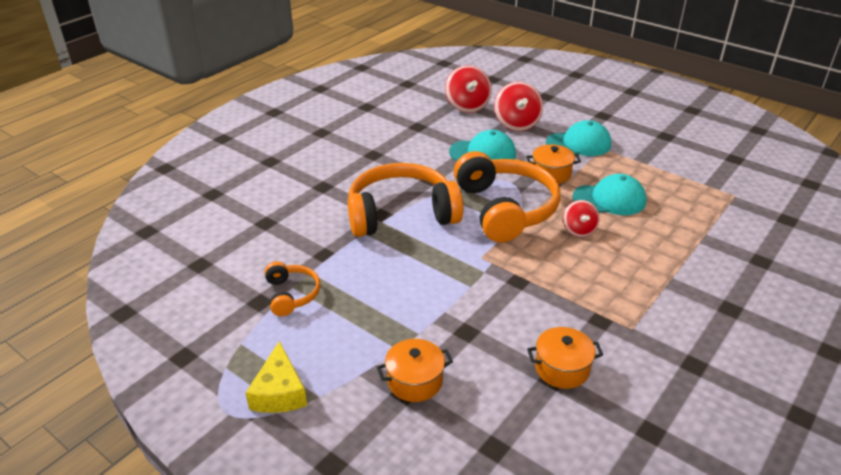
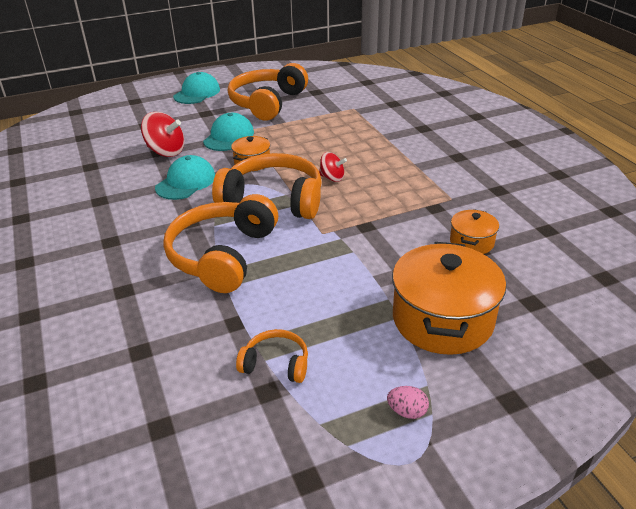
camera: 60 degrees left, 0 degrees up
yellow cheese [246,341,307,413] -> pink egg [387,386,429,419]
orange pot [377,339,453,402] -> orange pot [392,242,506,355], size x1.98
red spinning top [445,65,492,113] -> none
turquoise cap [572,174,647,215] -> turquoise cap moved to [173,72,220,104]
none -> orange headphones [228,63,308,121]

